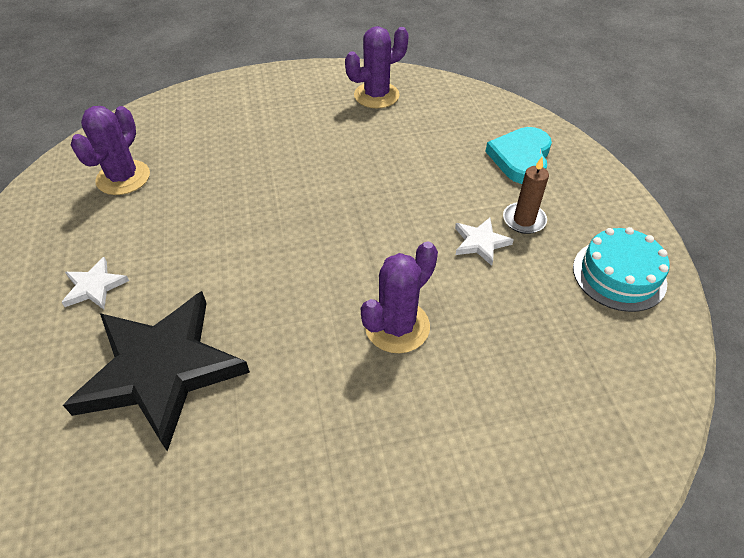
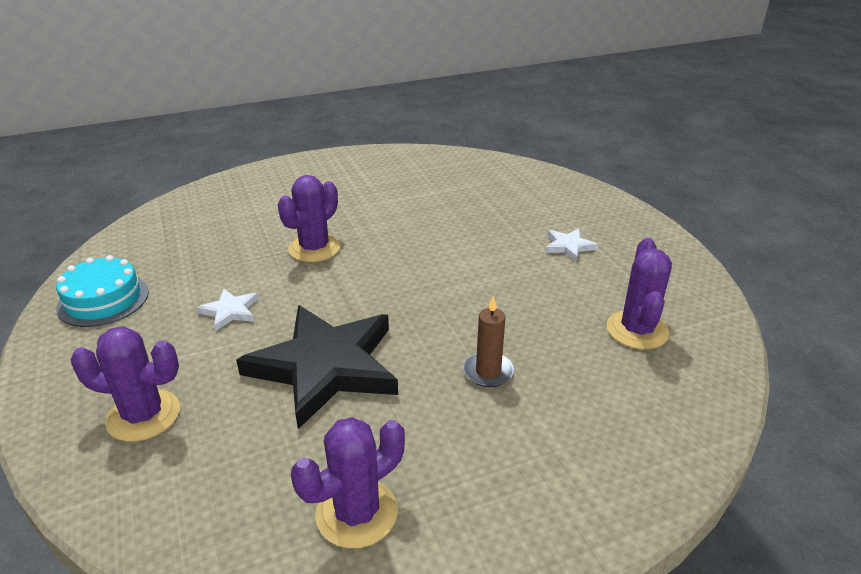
camera: 170 degrees right, 15 degrees down
black star [63,291,250,451] -> black star moved to [236,305,398,429]
turquoise heart [485,127,552,184] -> purple cactus [71,326,180,442]
brown candle [503,157,549,234] -> brown candle moved to [463,296,514,387]

